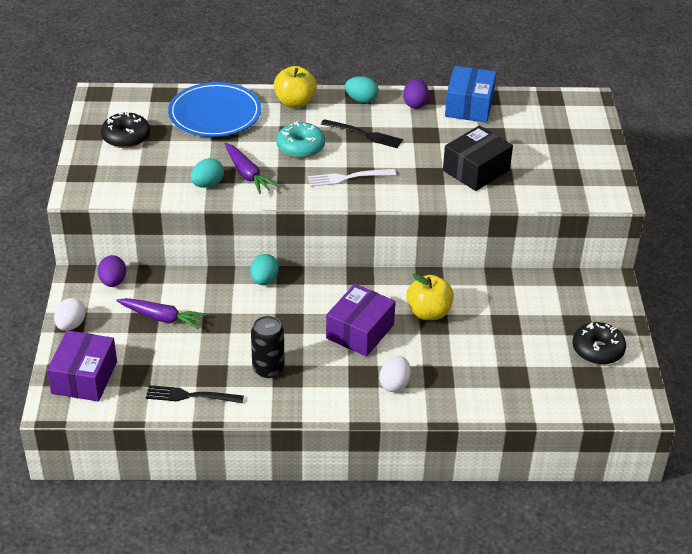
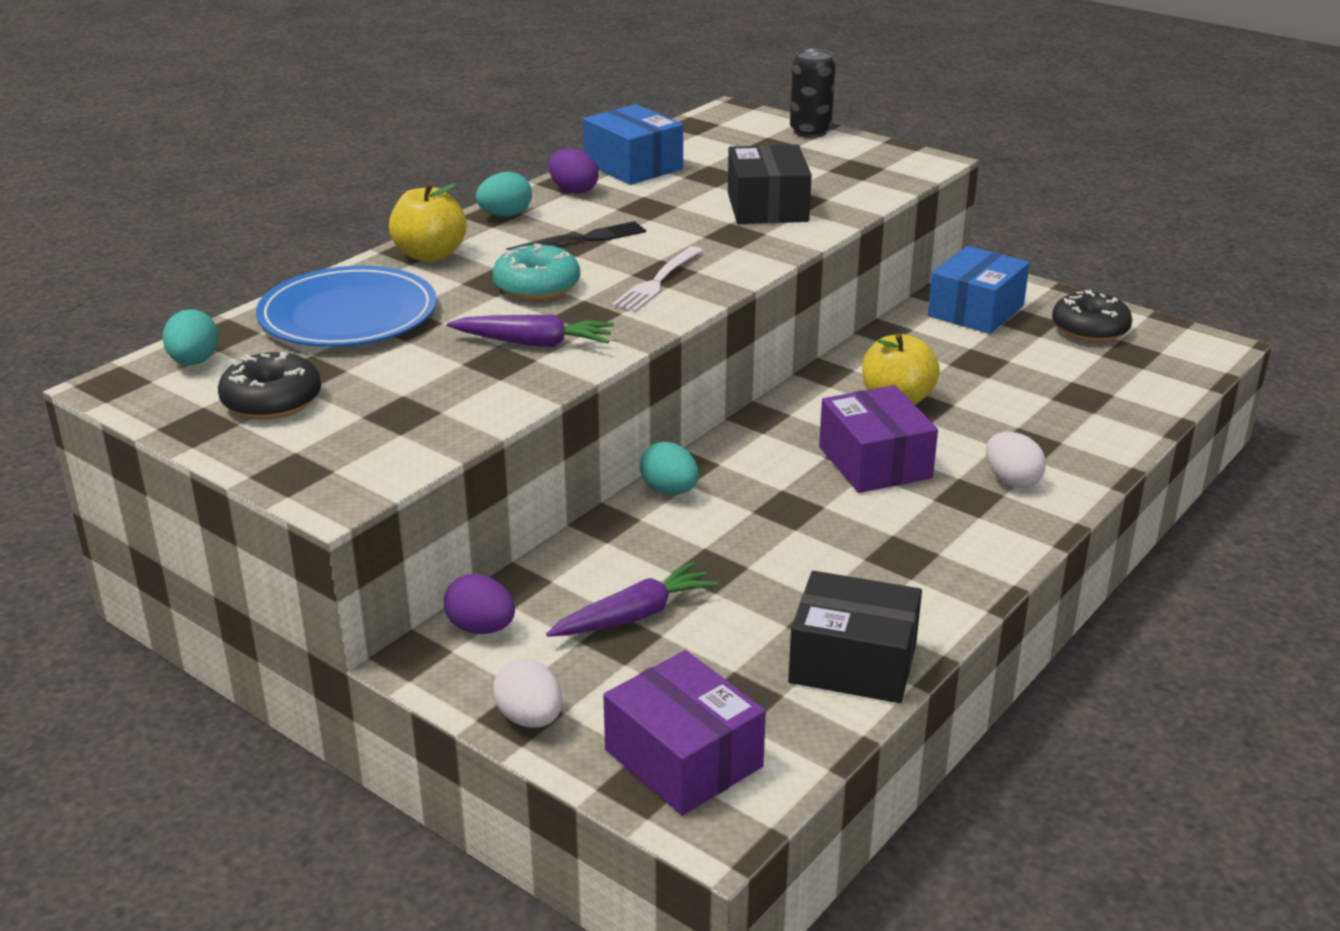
camera: 50 degrees left, 10 degrees down
black fork [146,385,244,403] -> black box [788,571,922,703]
turquoise egg [190,158,224,188] -> turquoise egg moved to [162,309,219,365]
black can [251,316,285,378] -> black can moved to [790,49,835,138]
none -> blue box [928,246,1030,334]

